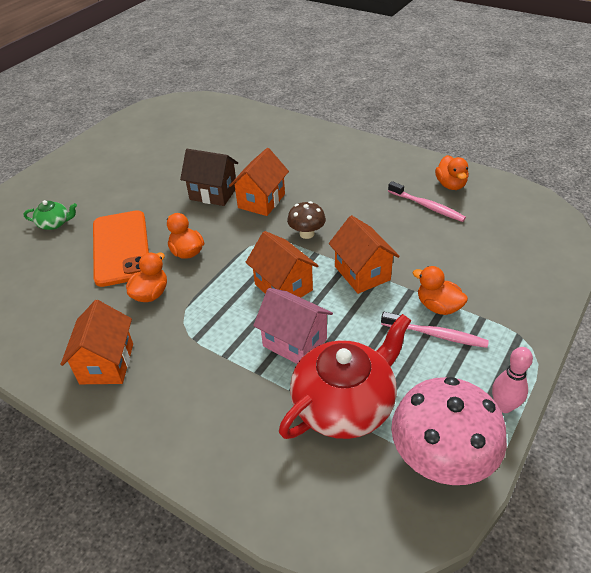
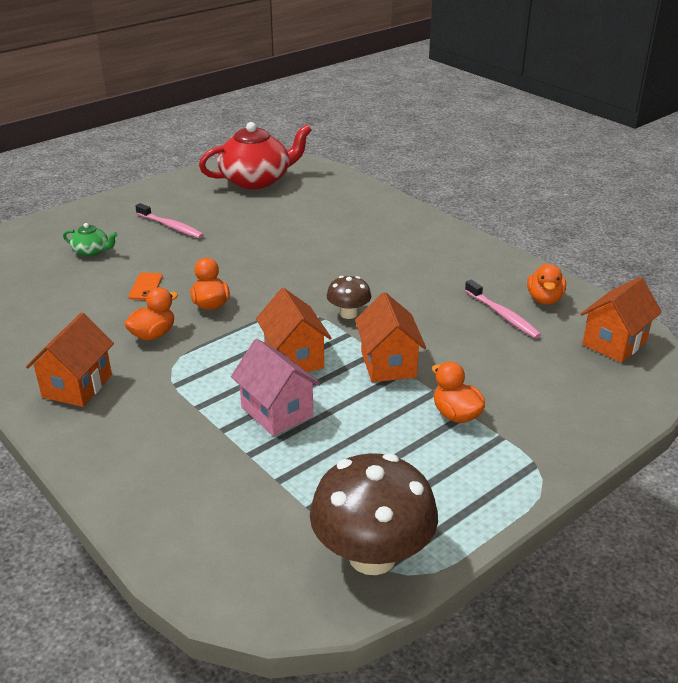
camera: 15 degrees right, 10 degrees down
orange phone [93,210,149,287] -> orange phone [129,273,163,300], size x0.41
brown house [180,149,238,206] -> none
orange house [229,148,289,216] -> orange house moved to [581,277,662,363]
red teapot [279,314,411,439] -> red teapot moved to [199,122,312,189]
pink toothbrush [381,312,489,348] -> pink toothbrush moved to [135,203,204,238]
pink mushroom [391,377,507,485] -> brown mushroom [310,453,438,575]
pink bowling pin [492,347,533,413] -> none

